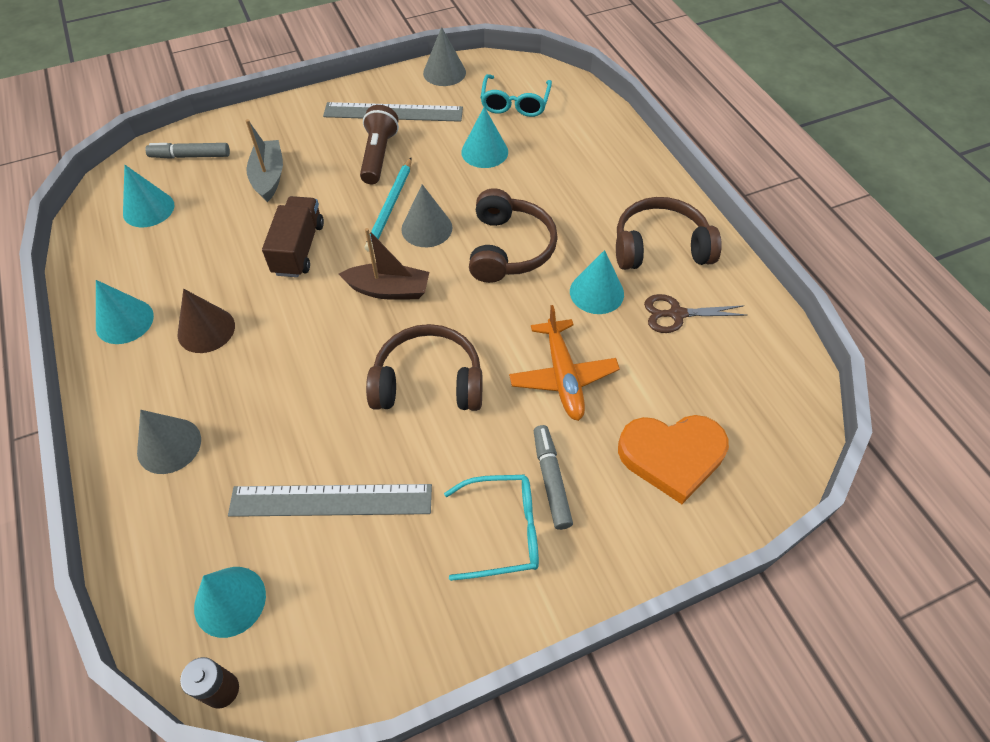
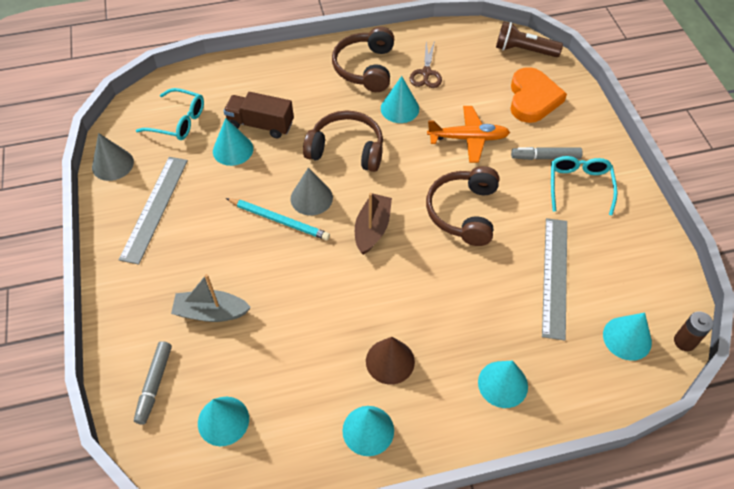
camera: 80 degrees left, 0 degrees up
grey cone [137,410,201,474] -> turquoise cone [478,360,528,408]
brown truck [262,196,324,277] -> brown truck moved to [224,92,294,138]
brown flashlight [360,105,399,184] -> brown flashlight moved to [496,22,563,57]

